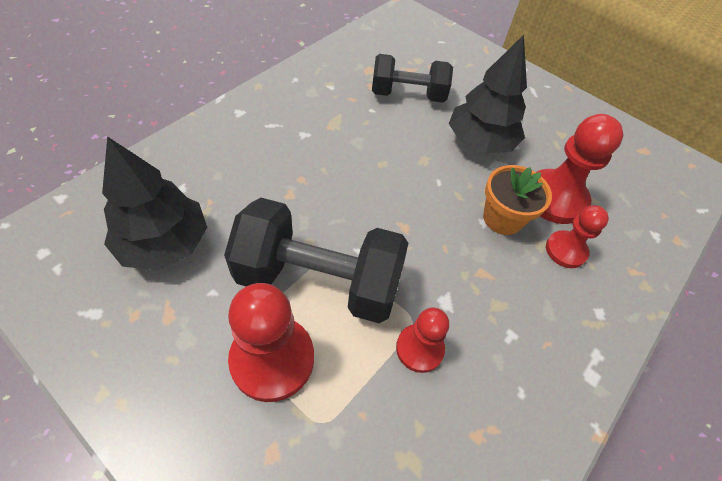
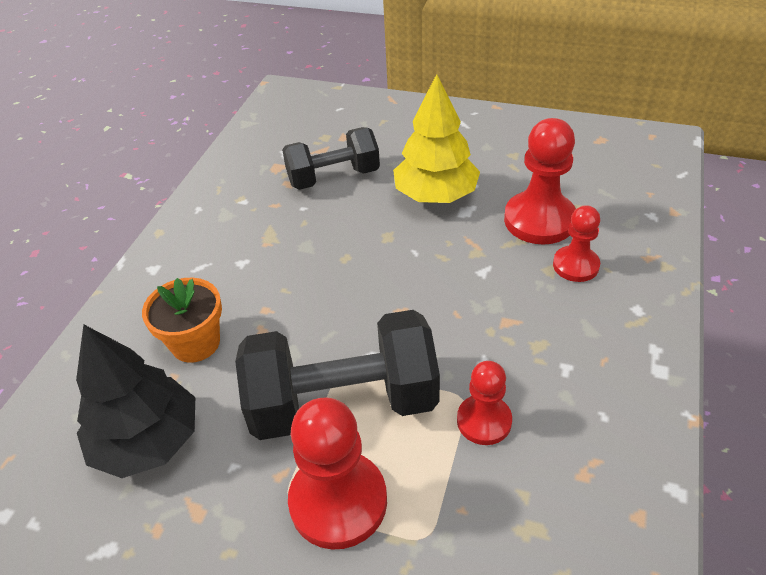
camera: 15 degrees left, 10 degrees down
black tree [449,35,527,154] -> yellow tree [393,74,480,203]
orange flower pot [483,165,552,235] -> orange flower pot moved to [142,278,222,363]

